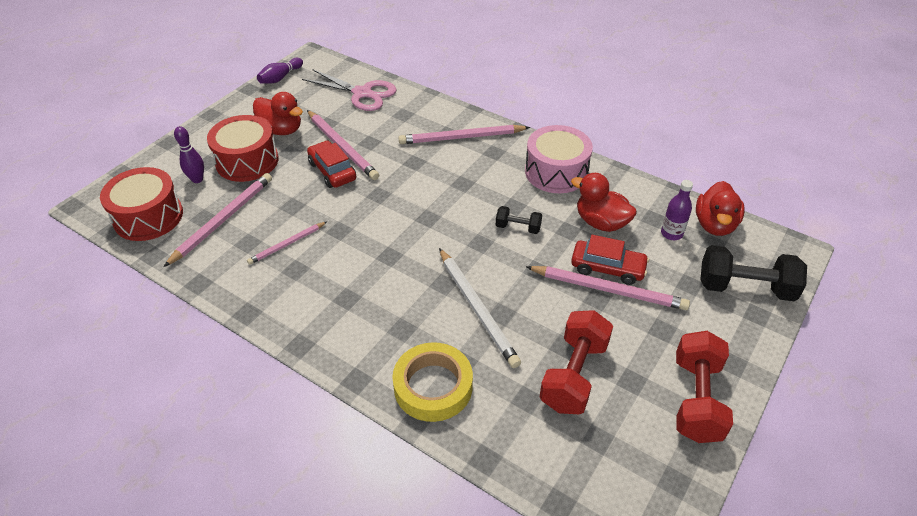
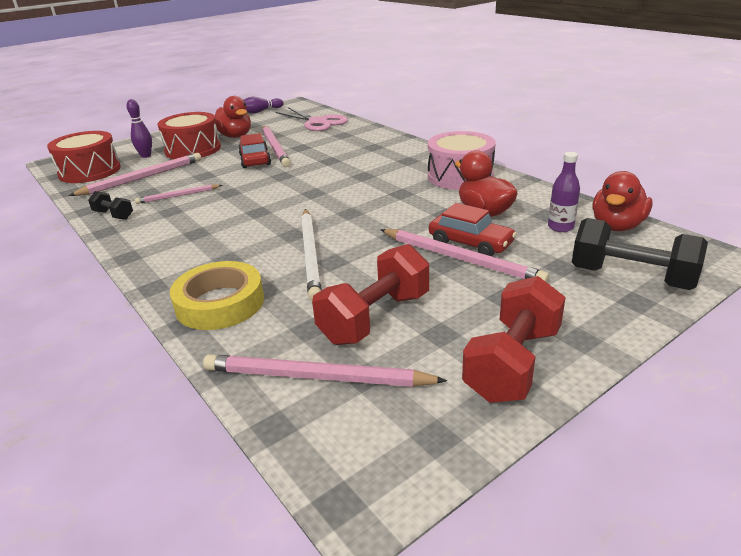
camera: 20 degrees right, 15 degrees down
pink pencil [398,125,530,144] -> pink pencil moved to [203,354,447,387]
black dumbbell [496,206,542,234] -> black dumbbell moved to [88,191,133,220]

